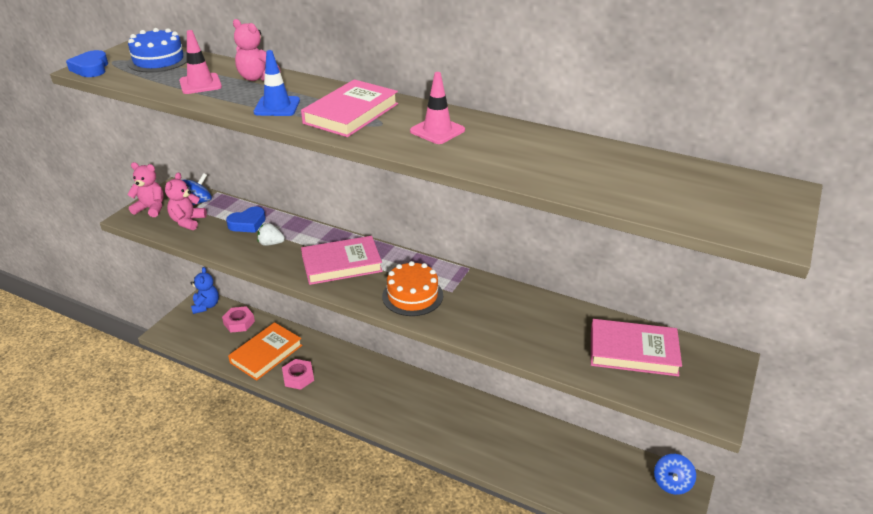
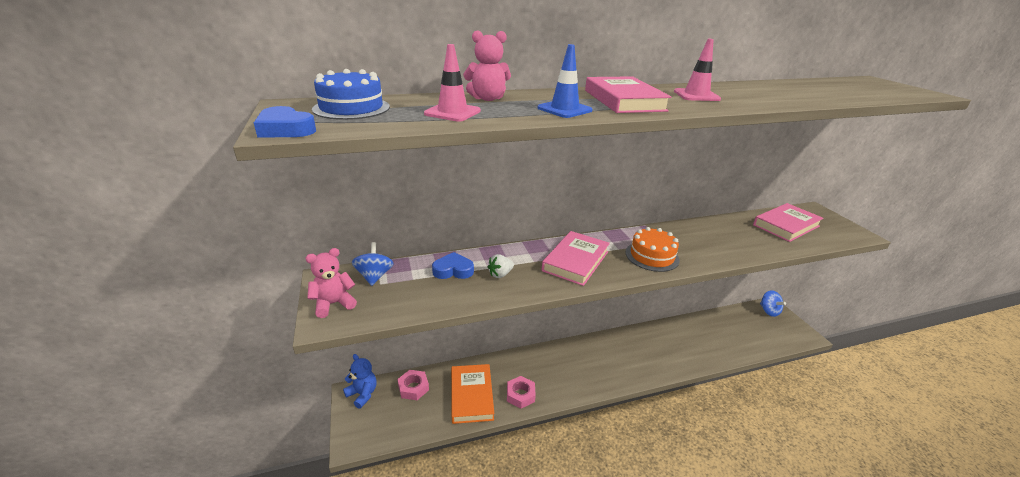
camera: 45 degrees left, 5 degrees down
pink teddy bear [165,172,207,230] -> none
blue heart [226,207,266,233] -> blue heart turned 105 degrees counterclockwise [432,252,474,279]

